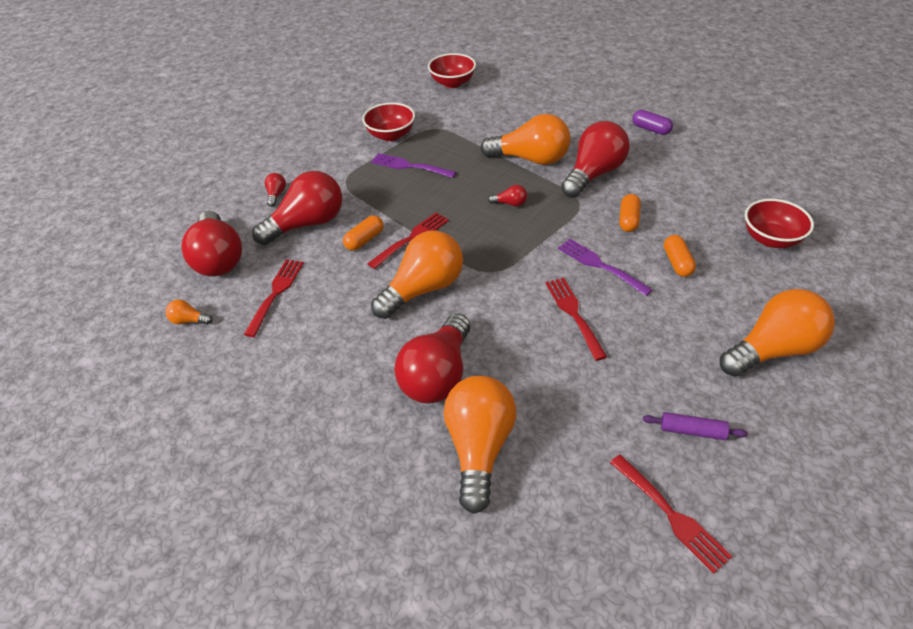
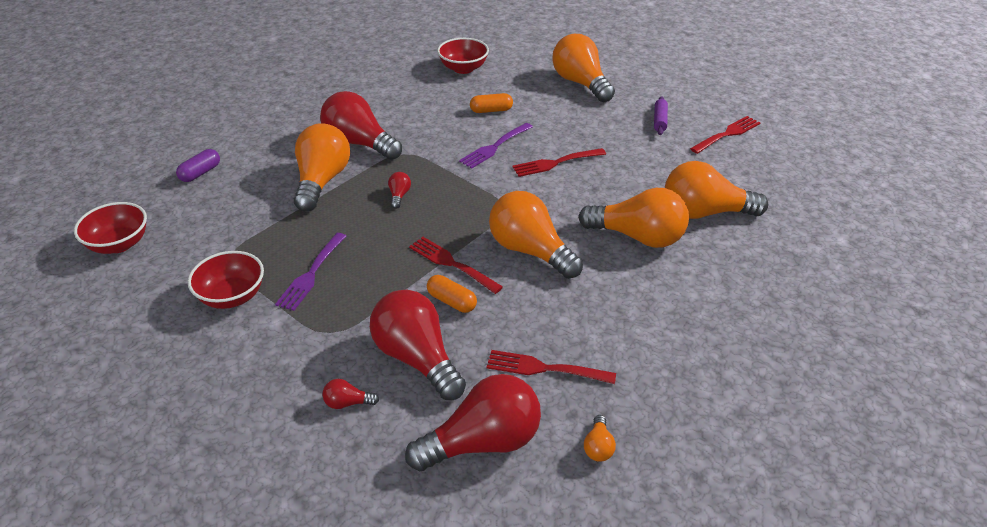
camera: 95 degrees left, 5 degrees down
red light bulb [394,313,470,403] -> orange light bulb [578,188,689,248]
orange capsule [619,194,641,232] -> none
purple capsule [632,110,673,135] -> purple capsule moved to [176,149,220,182]

